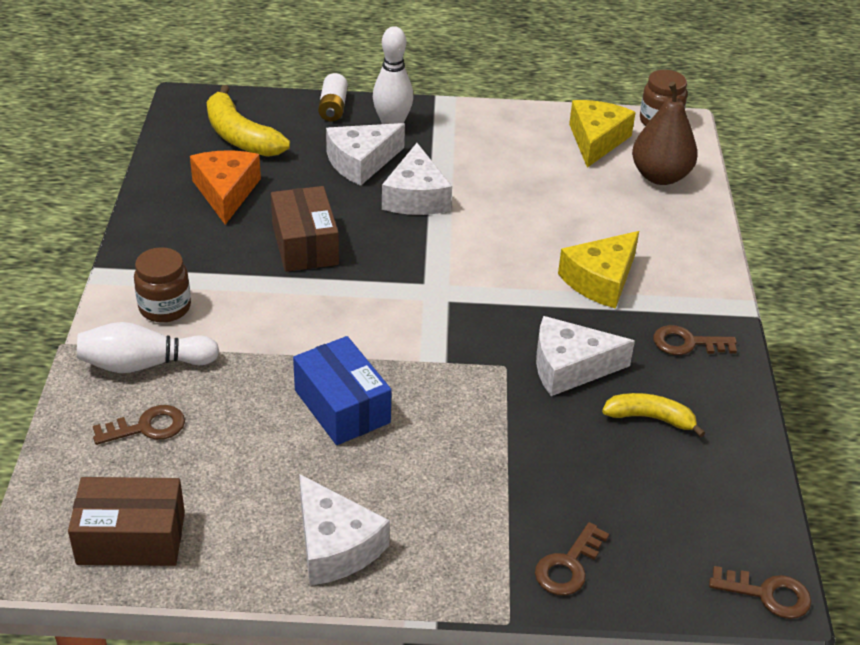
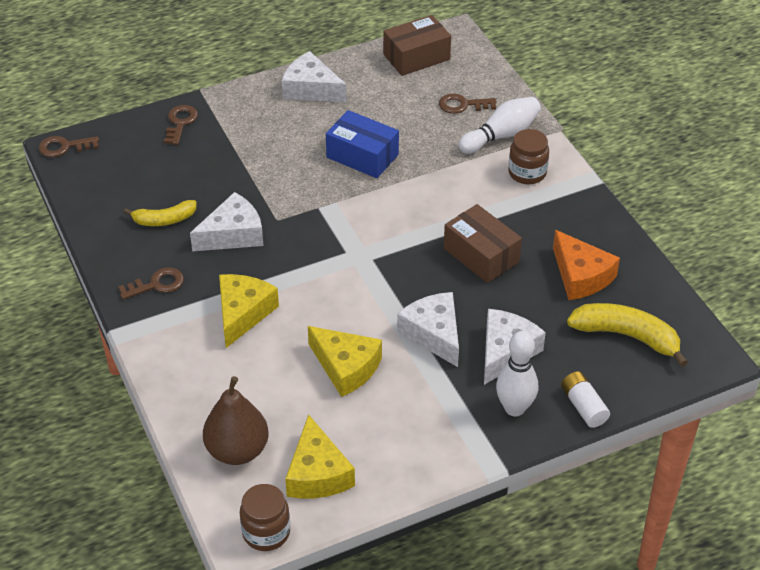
camera: 155 degrees right, 5 degrees up
brown key [93,405,185,445] -> brown key turned 45 degrees clockwise [439,94,497,114]
none -> yellow cheese [308,326,382,397]

